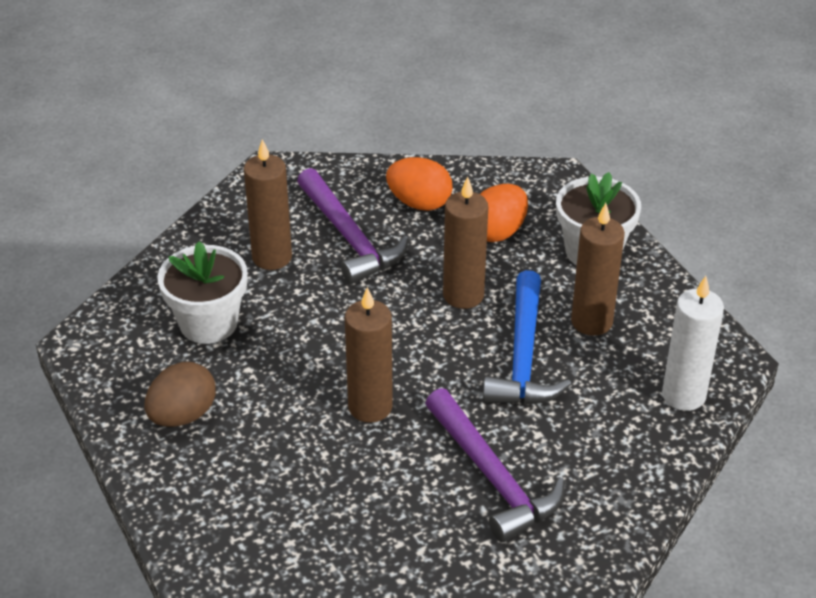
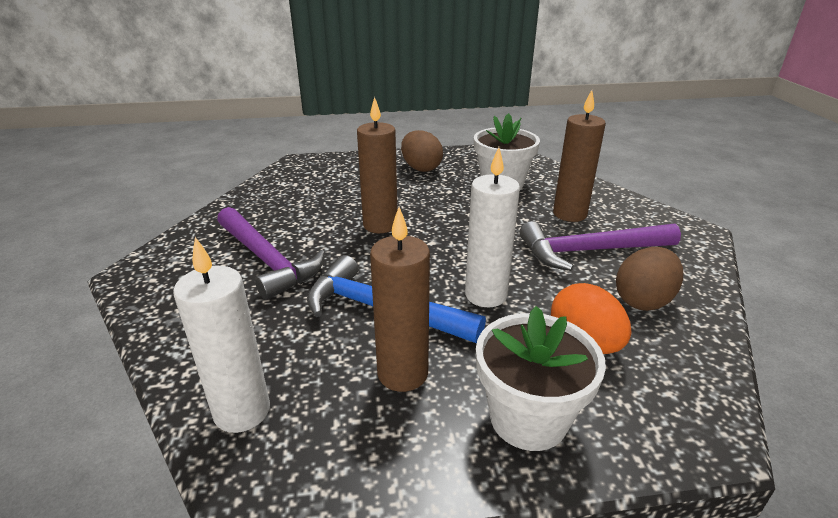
camera: 110 degrees right, 10 degrees down
orange egg [386,157,453,211] -> brown egg [616,247,683,311]
purple hammer [425,388,565,542] -> purple hammer turned 120 degrees counterclockwise [217,207,325,300]
brown candle [443,177,488,309] -> white candle [465,147,520,307]

